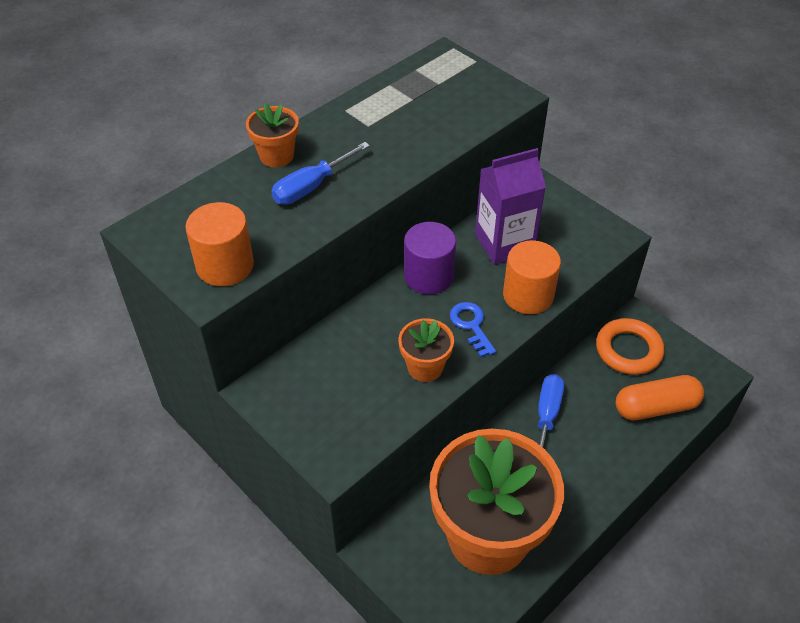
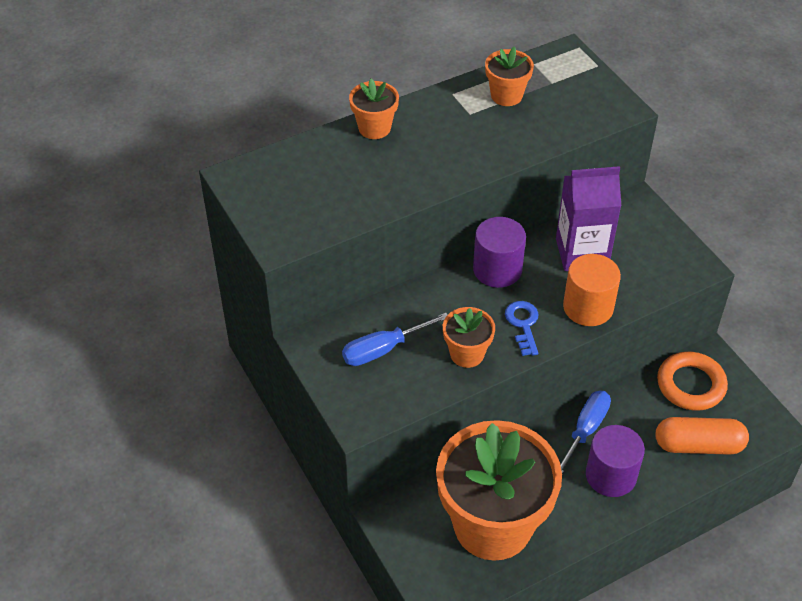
camera: 15 degrees right, 0 degrees up
orange cylinder [185,202,254,286] -> none
blue screwdriver [271,142,370,205] -> blue screwdriver moved to [342,313,448,366]
none -> orange flower pot [485,46,534,106]
none -> purple cylinder [586,425,645,497]

